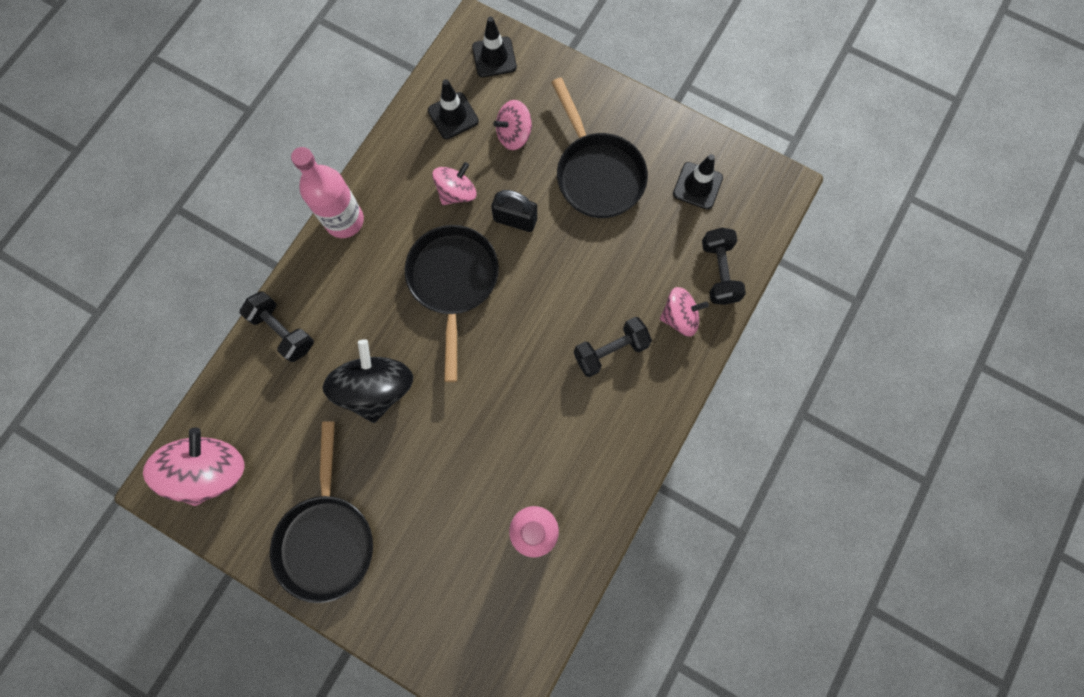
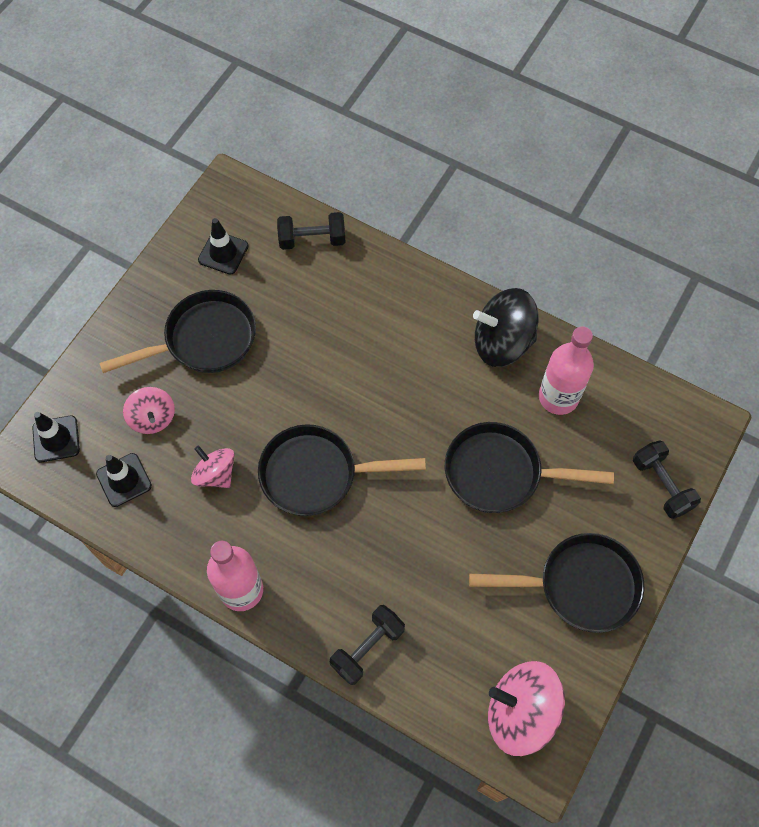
camera: 90 degrees left, 10 degrees down
black spinning top [323,339,413,423] -> black spinning top moved to [473,288,538,367]
black padlock [491,190,537,232] -> none
black dumbbell [574,317,652,377] -> black dumbbell moved to [633,440,701,519]
pink spinning top [660,287,709,336] -> none
none -> black pan [445,422,614,513]

